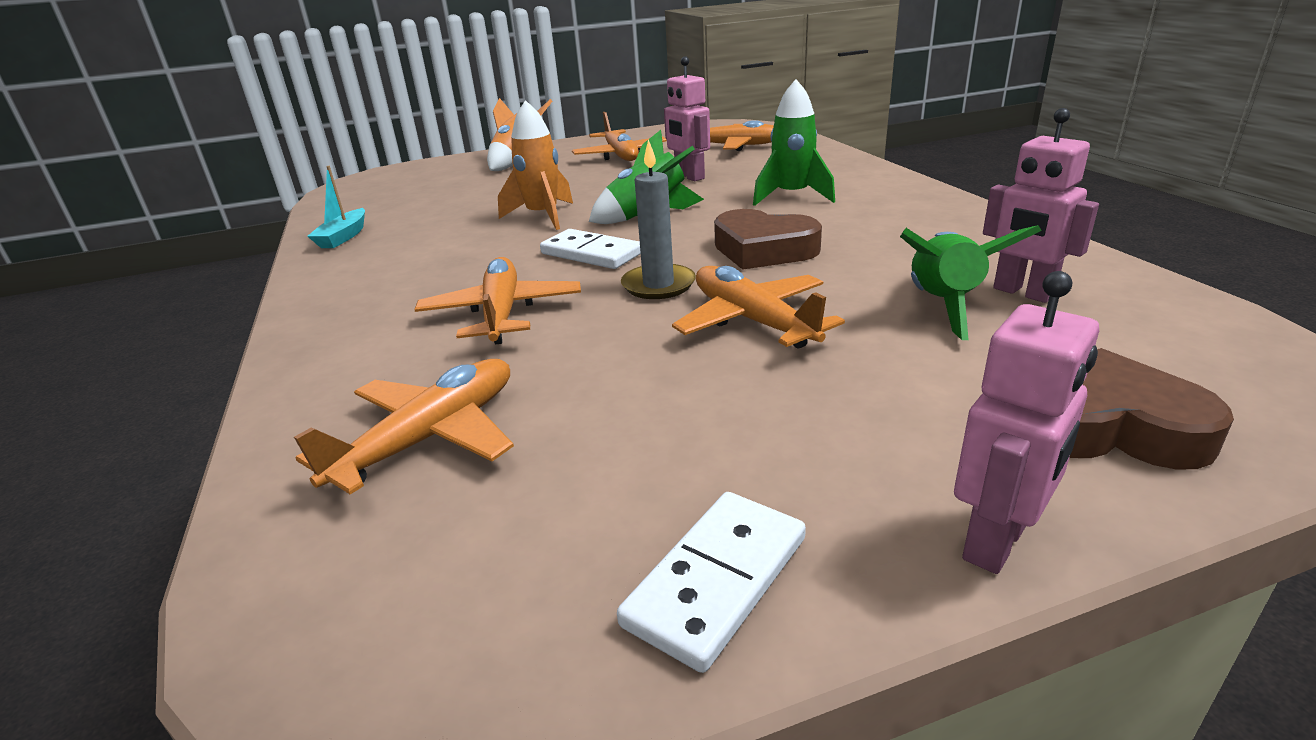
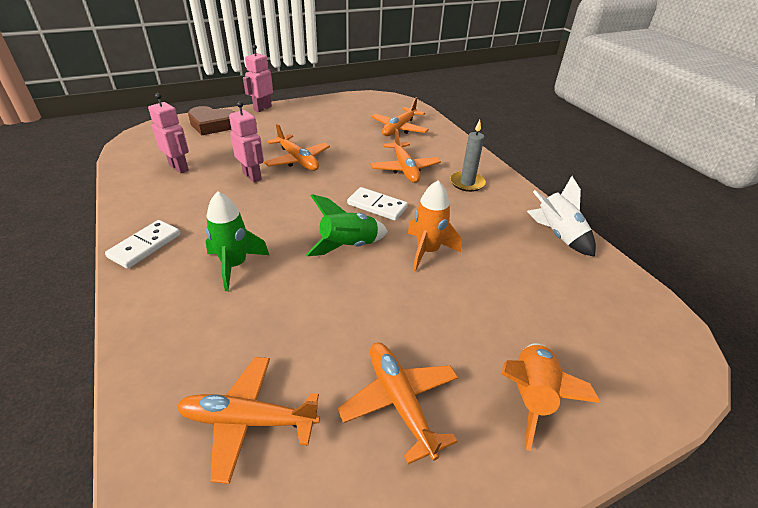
camera: 170 degrees right, 10 degrees up
turquoise boat [307,166,365,248] -> white rocket [527,176,596,257]
white domino [617,492,806,673] -> white domino moved to [105,220,180,269]
grey candle [621,139,696,299] -> grey candle moved to [450,120,486,192]
pink robot [664,56,710,181] -> pink robot moved to [229,101,264,182]
brown heart [714,209,822,270] -> none
green rocket [900,225,1042,340] -> none

